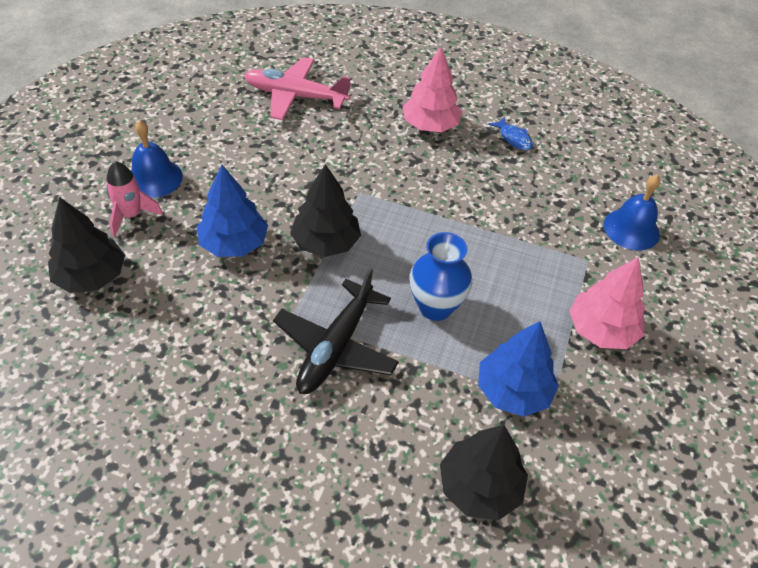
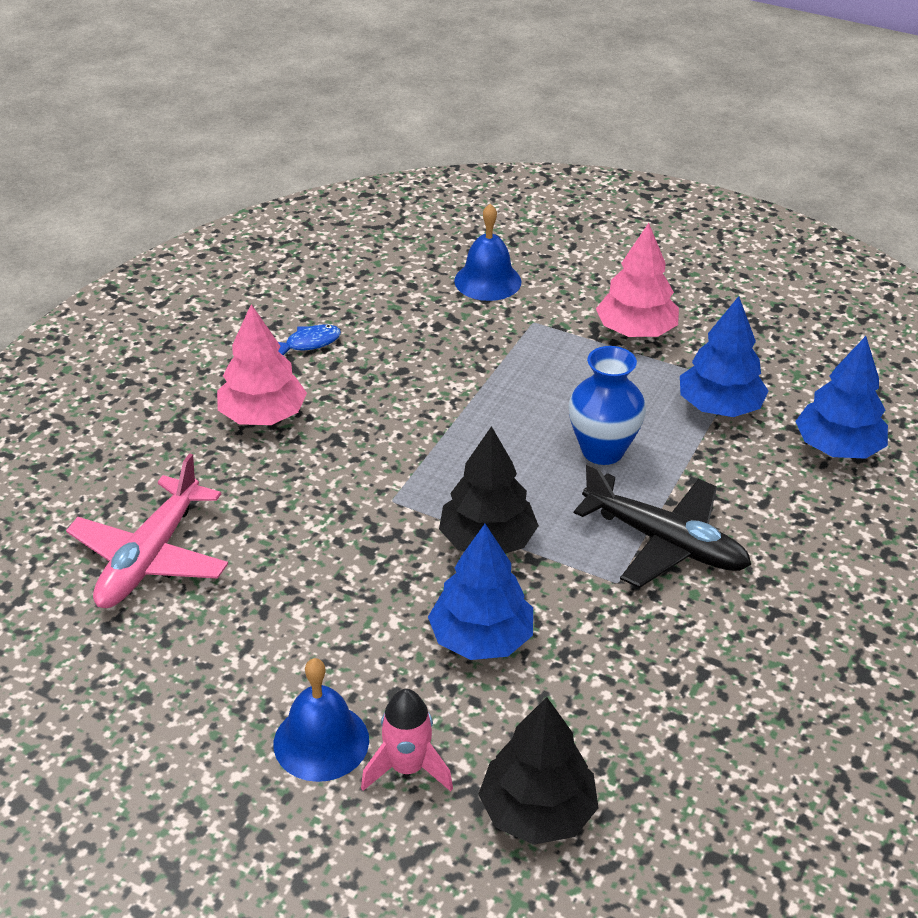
camera: 80 degrees left, 10 degrees down
black tree [440,425,528,520] -> blue tree [795,336,888,459]

